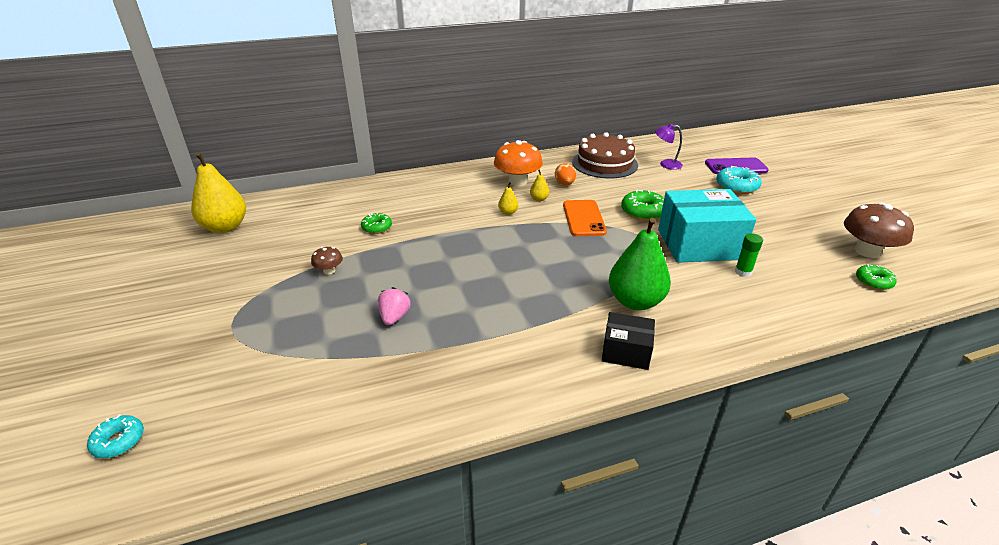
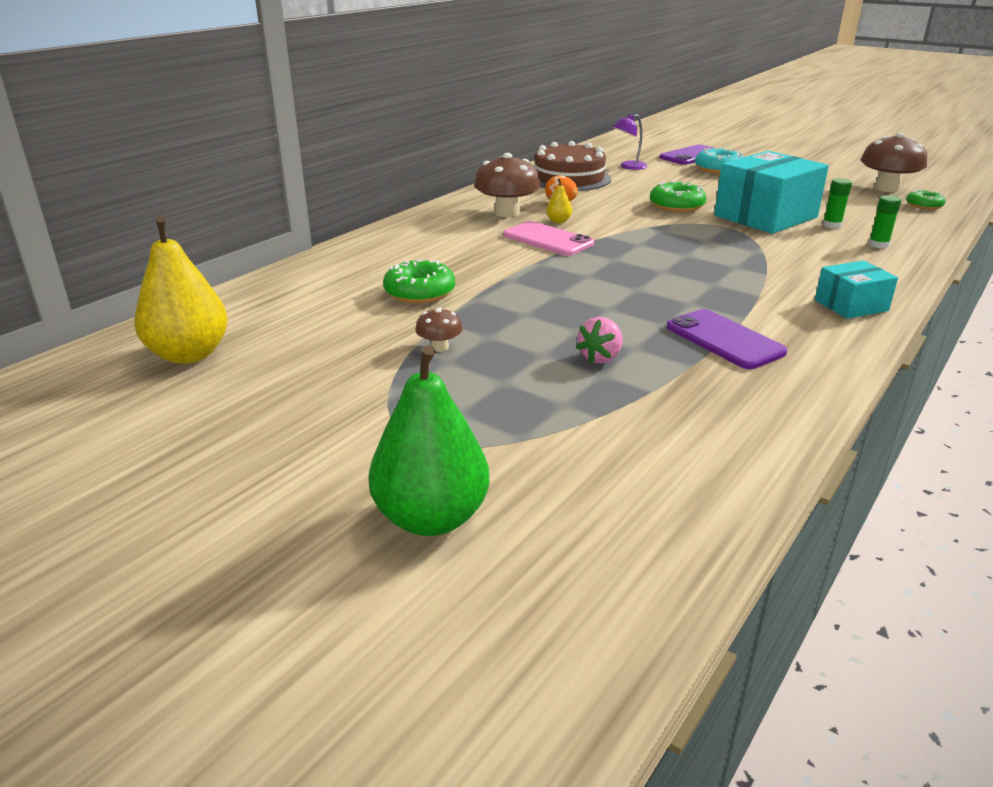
camera: 35 degrees left, 5 degrees down
turquoise donut [87,414,144,458] -> none
green donut [361,213,392,234] -> green donut [383,259,455,304], size x1.57
pink strawberry [378,287,410,325] -> pink strawberry turned 120 degrees counterclockwise [576,317,623,363]
orange mushroom [494,140,543,186] -> brown mushroom [474,153,541,217]
yellow pear [498,182,518,215] -> pink phone [503,221,594,256]
orange phone [563,200,607,236] -> none
black box [602,312,655,370] -> turquoise box [815,260,898,319]
green pear [609,218,671,310] -> green pear moved to [368,345,490,536]
none -> purple phone [667,309,787,369]
none -> green glue stick [868,195,901,249]

